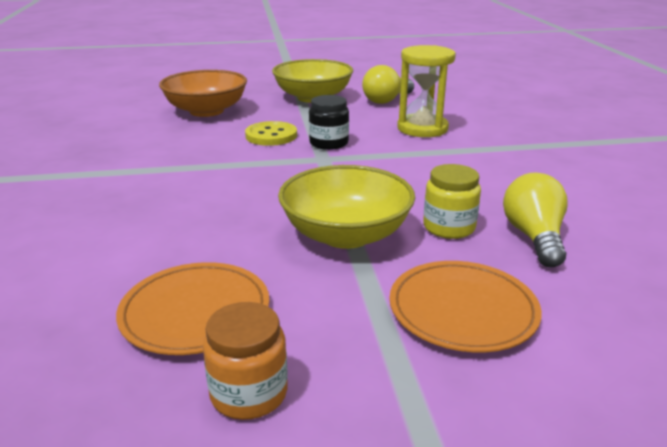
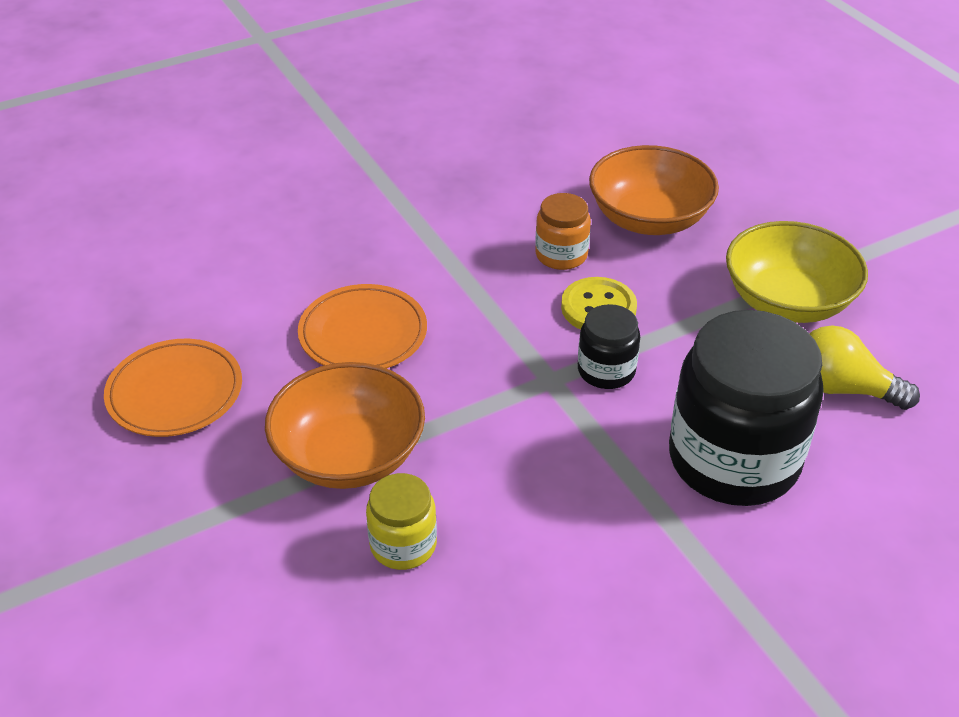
camera: 70 degrees right, 15 degrees up
orange jar [203,302,288,420] -> orange jar moved to [535,193,591,270]
yellow bowl [278,165,415,249] -> orange bowl [265,362,425,489]
orange plate [389,261,542,352] -> orange plate moved to [298,284,427,369]
yellow hourglass [397,45,456,137] -> black jar [669,310,824,506]
yellow light bulb [503,172,568,267] -> none

